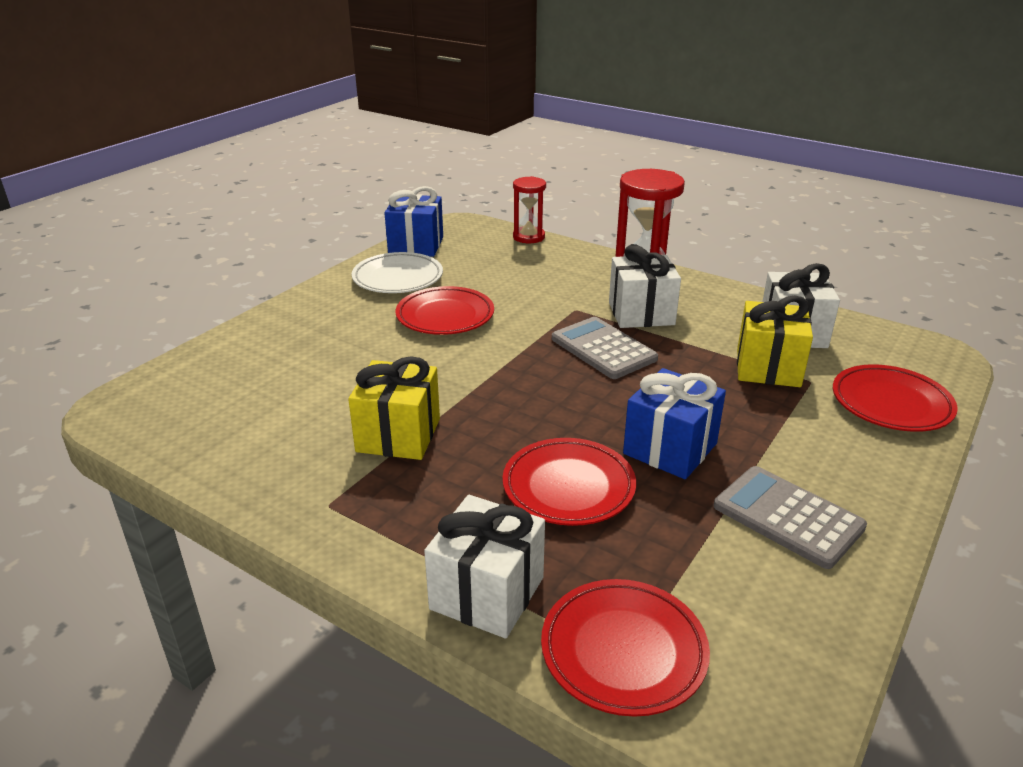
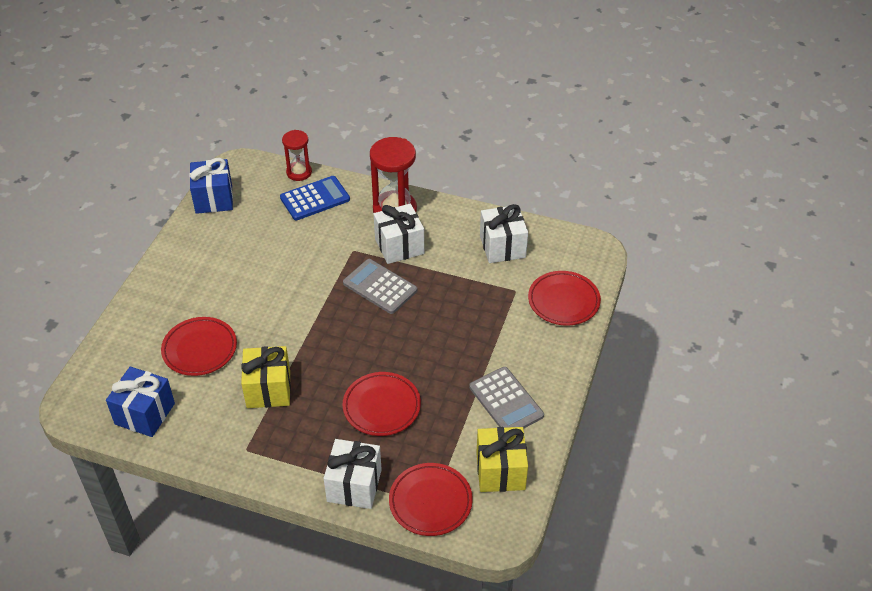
camera: 15 degrees left, 15 degrees up
white plate [352,252,443,293] -> none
red plate [396,286,494,335] -> red plate moved to [161,317,237,376]
blue gift [623,368,726,479] -> blue gift moved to [106,367,175,437]
grey calculator [714,466,867,569] -> grey calculator turned 150 degrees counterclockwise [469,367,544,429]
yellow gift [737,296,813,387] -> yellow gift moved to [476,427,528,492]
none -> blue calculator [280,176,350,220]

